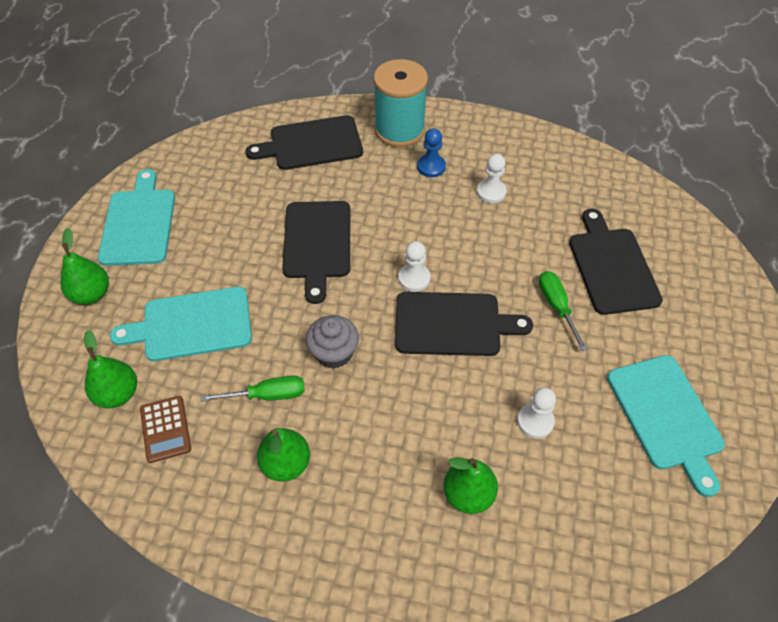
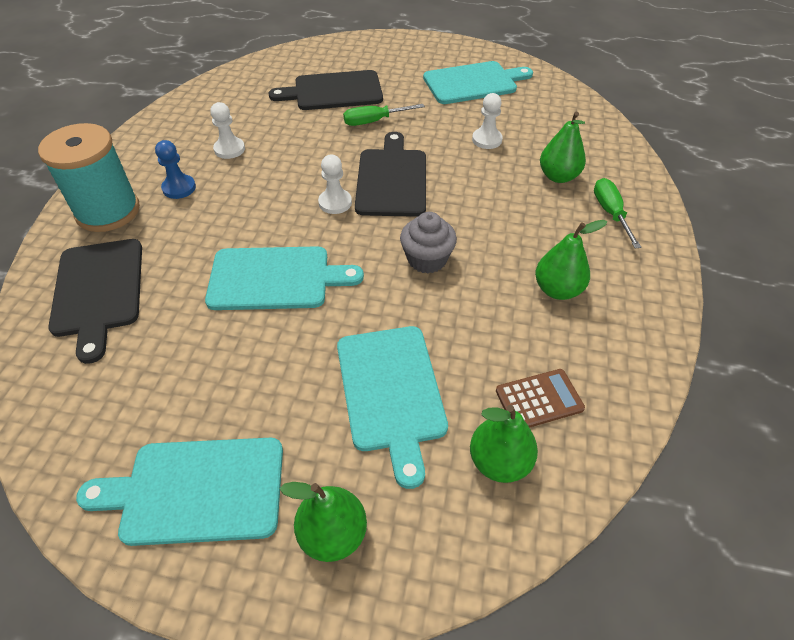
camera: 90 degrees left, 5 degrees down
green screwdriver [201,376,304,402] -> green screwdriver moved to [594,178,641,248]
black cutting board [282,201,350,304] -> turquoise cutting board [205,246,364,310]

